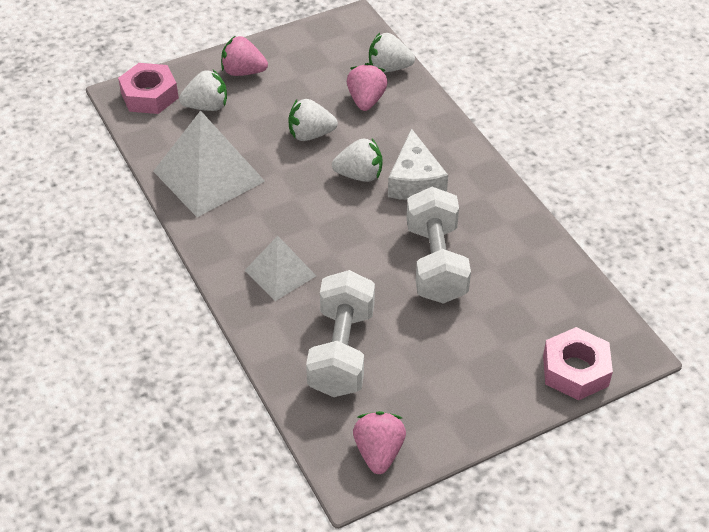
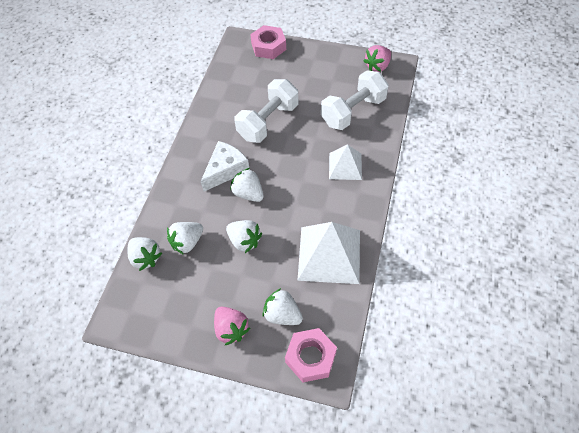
camera: 135 degrees left, 10 degrees up
pink strawberry [347,63,388,111] -> white strawberry [167,222,203,255]

